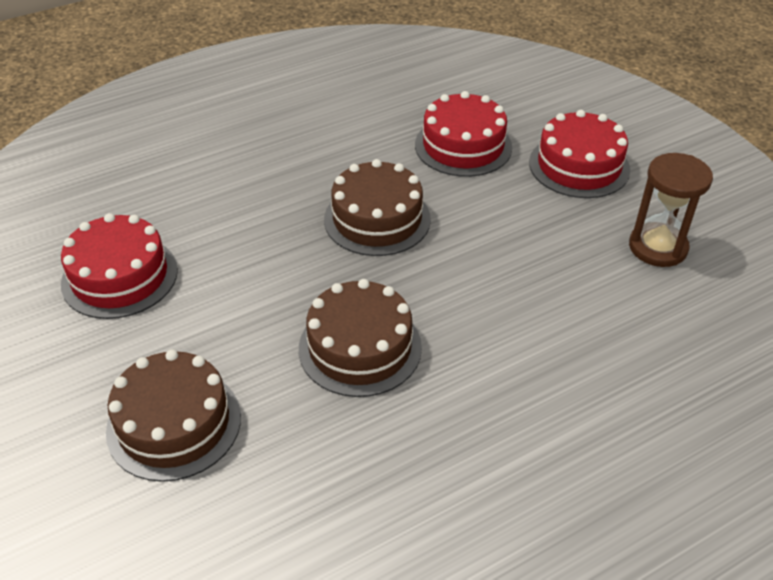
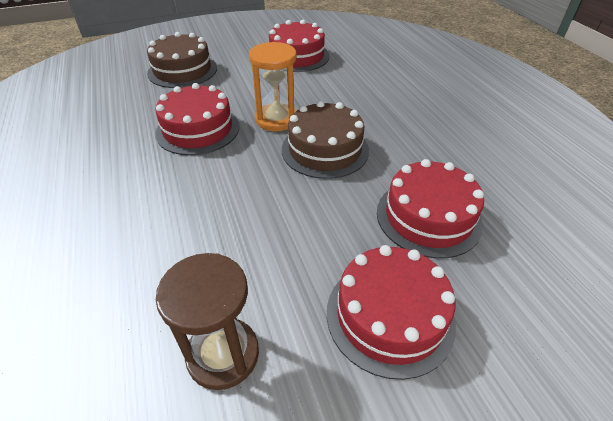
camera: 100 degrees right, 0 degrees up
brown cake [299,279,422,397] -> red cake [155,83,239,155]
none -> orange hourglass [249,42,297,131]

